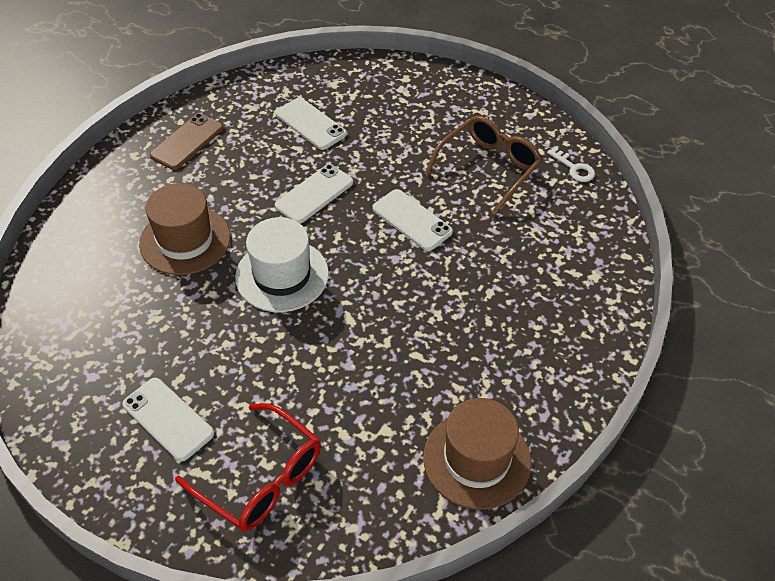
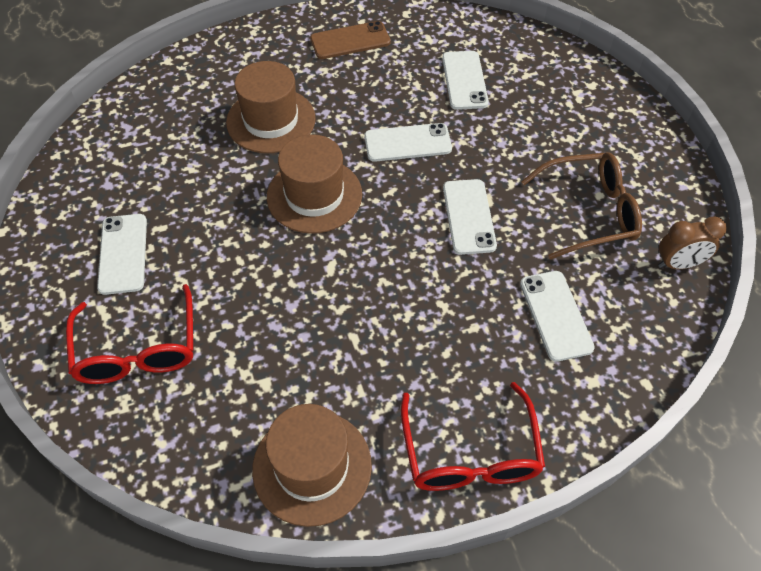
camera: 40 degrees right, 5 degrees up
white hat [235,217,329,312] -> brown hat [267,134,362,234]
white key [547,147,595,182] -> brown clock [658,217,727,269]
none -> red glasses [401,382,545,491]
none -> white phone [520,271,595,362]

